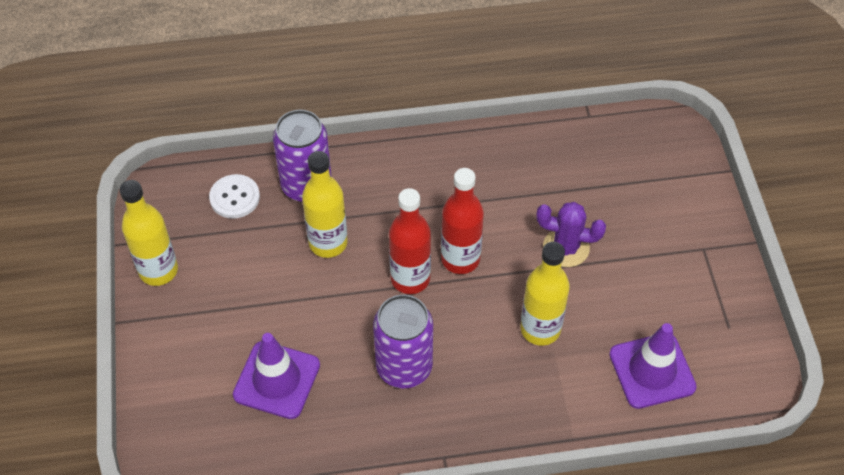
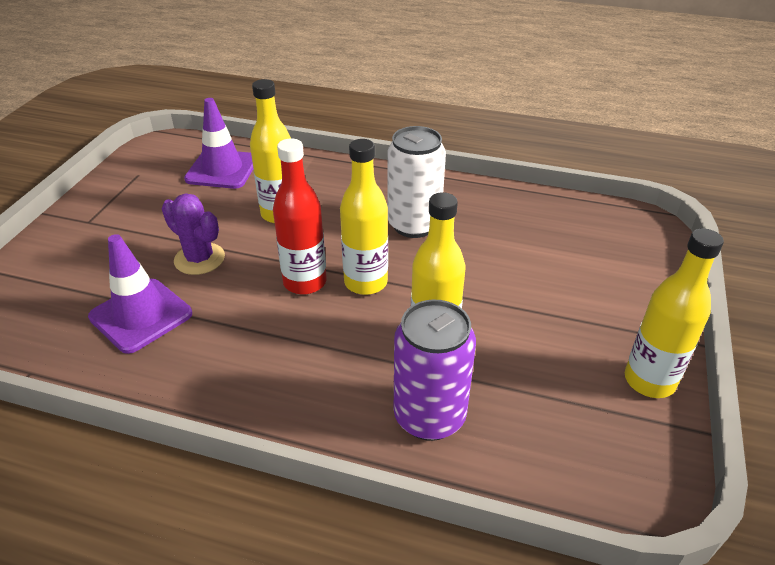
camera: 155 degrees left, 15 degrees down
white button [209,174,260,219] -> none
purple traffic cone [233,333,320,419] -> purple traffic cone moved to [88,234,192,354]
purple can [373,295,433,388] -> white can [387,126,446,238]
red bottle [389,188,431,294] -> yellow bottle [340,139,388,295]

